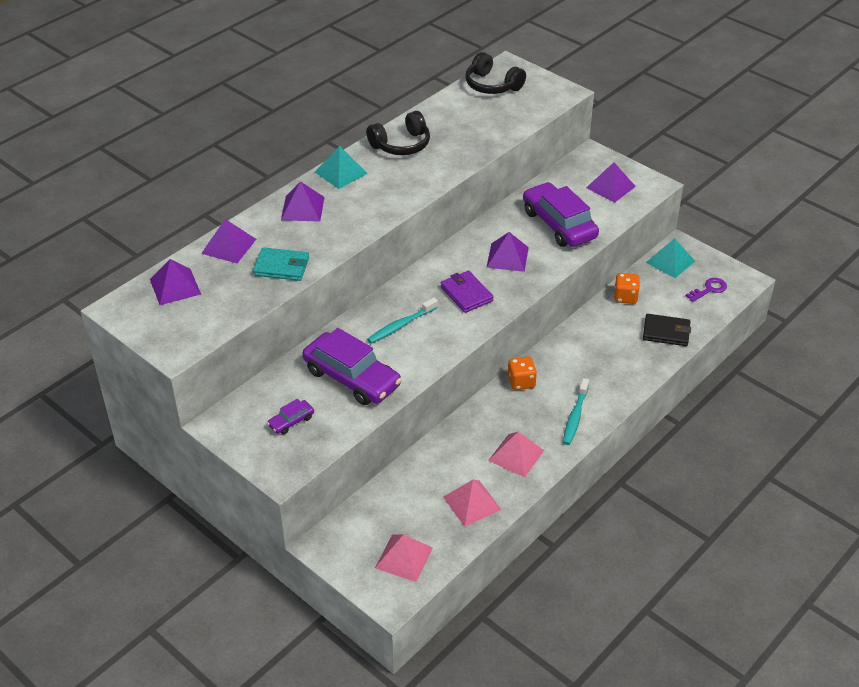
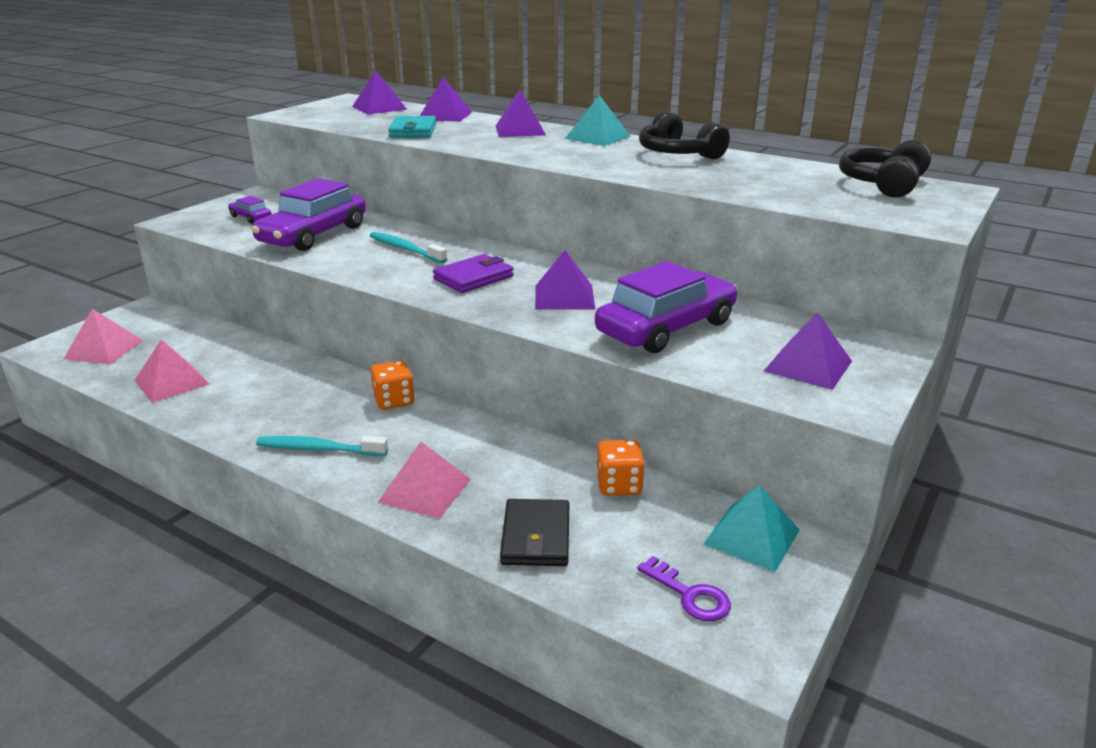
camera: 80 degrees right, 15 degrees down
pink pyramid [488,432,544,478] -> pink pyramid moved to [377,442,471,519]

